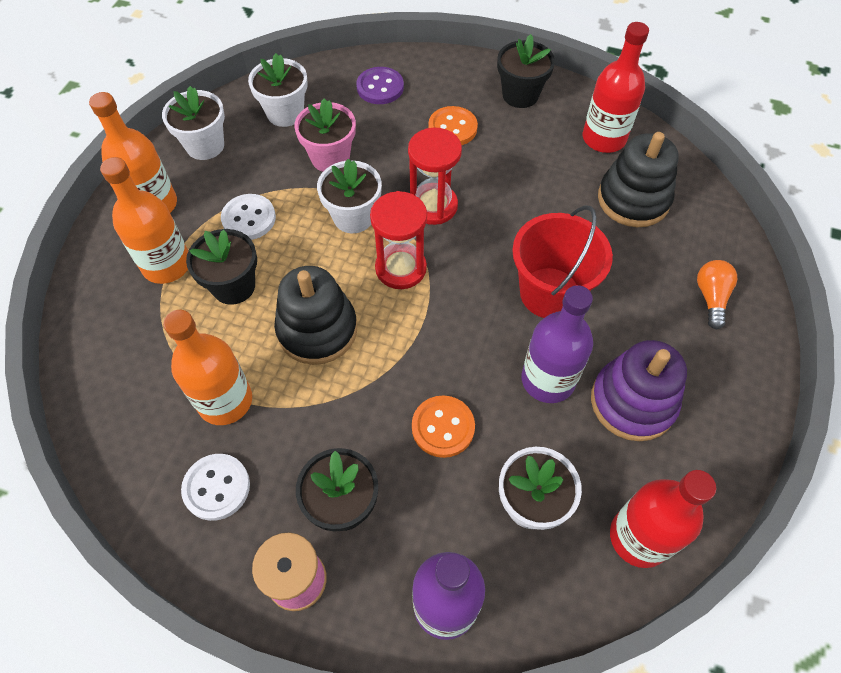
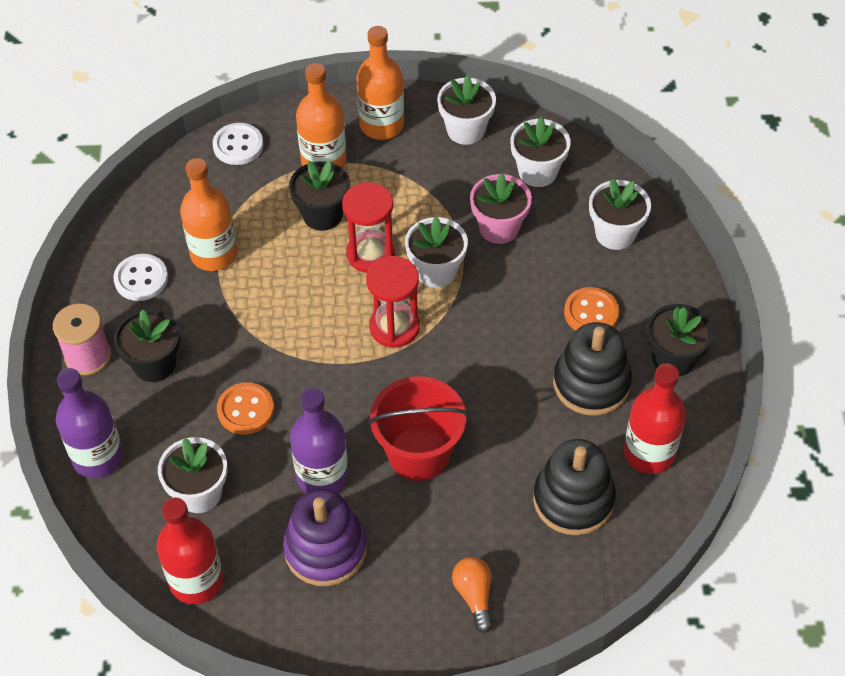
camera: 70 degrees right, 5 degrees down
white button [221,194,276,240] -> white button moved to [213,123,264,165]
black stacking toy [274,266,357,365] -> black stacking toy moved to [553,322,632,416]
purple button [356,67,404,104] -> white flower pot [589,178,651,250]
red hourglass [408,128,462,225] -> red hourglass moved to [342,182,395,273]
orange light bulb [697,260,737,329] -> orange light bulb turned 90 degrees counterclockwise [452,557,493,633]

